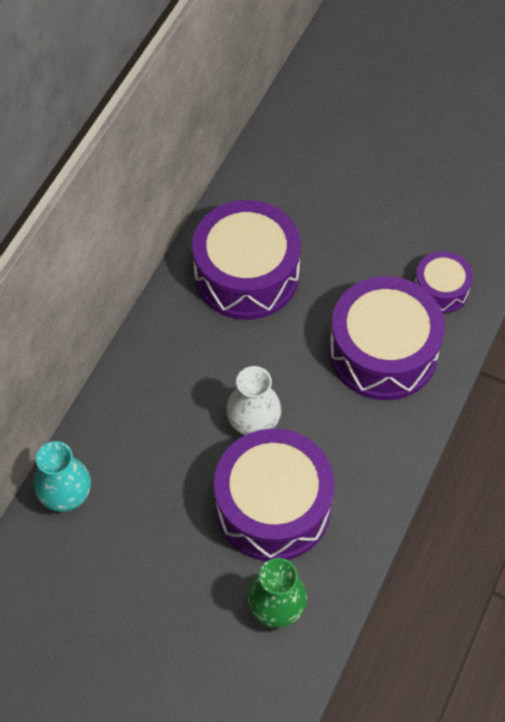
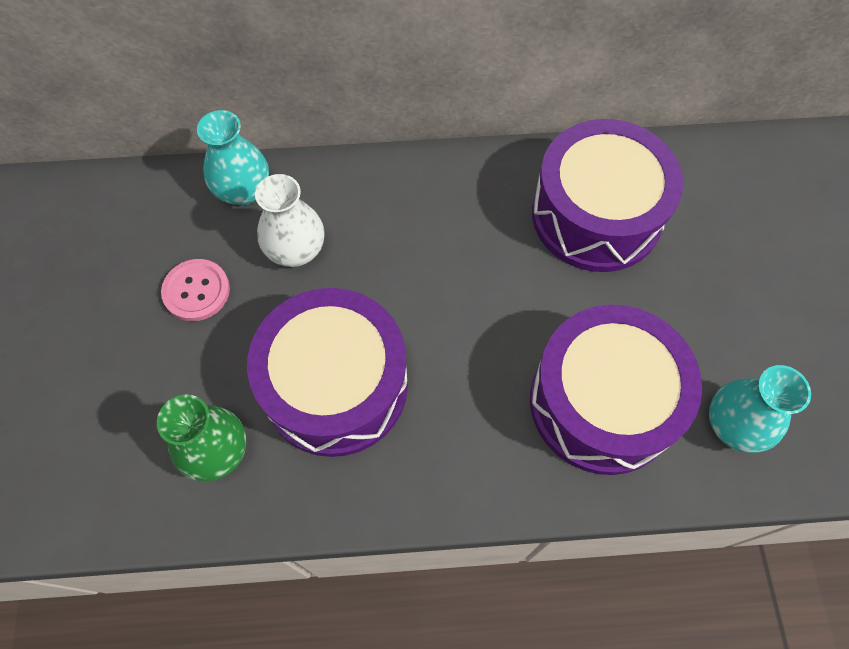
camera: 60 degrees right, 5 degrees up
white vase [226,366,282,435] -> white vase moved to [255,174,325,267]
purple drum [415,251,473,314] -> turquoise vase [709,365,811,453]
none -> pink button [161,259,230,321]

